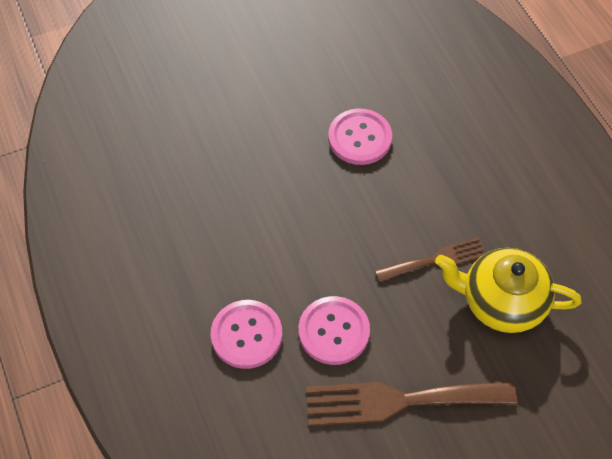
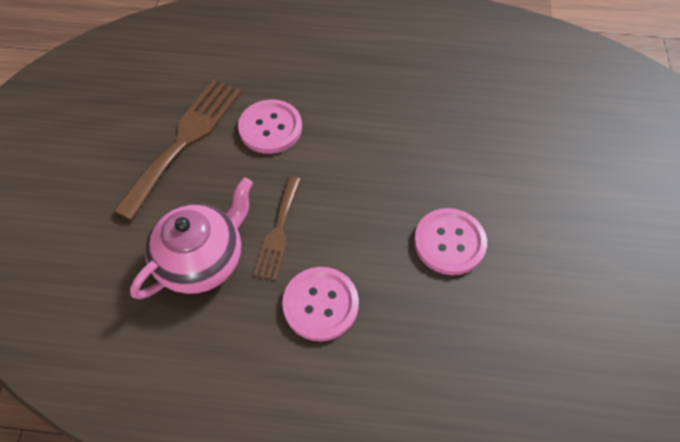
camera: 120 degrees right, 0 degrees up
pink button [211,300,282,369] -> pink button moved to [282,267,359,341]
yellow teapot [435,248,582,333] -> pink teapot [130,177,253,299]

